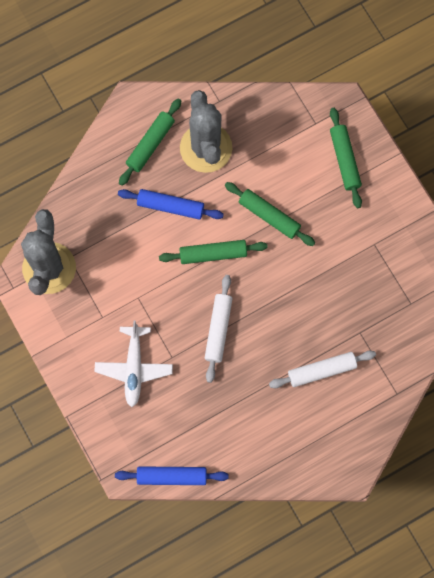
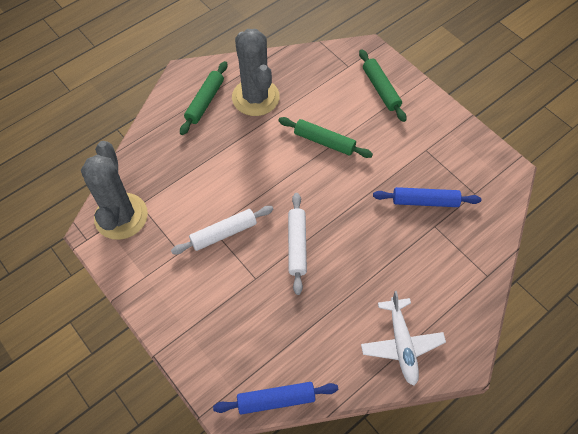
camera: 10 degrees left, 15 degrees down
white plane [94,321,173,407] -> white plane moved to [361,291,446,386]
blue rolling pin [118,189,224,219] -> blue rolling pin moved to [373,187,481,207]
green rolling pin [159,240,268,264] -> none
white rolling pin [269,351,376,388] -> white rolling pin moved to [171,206,274,254]

